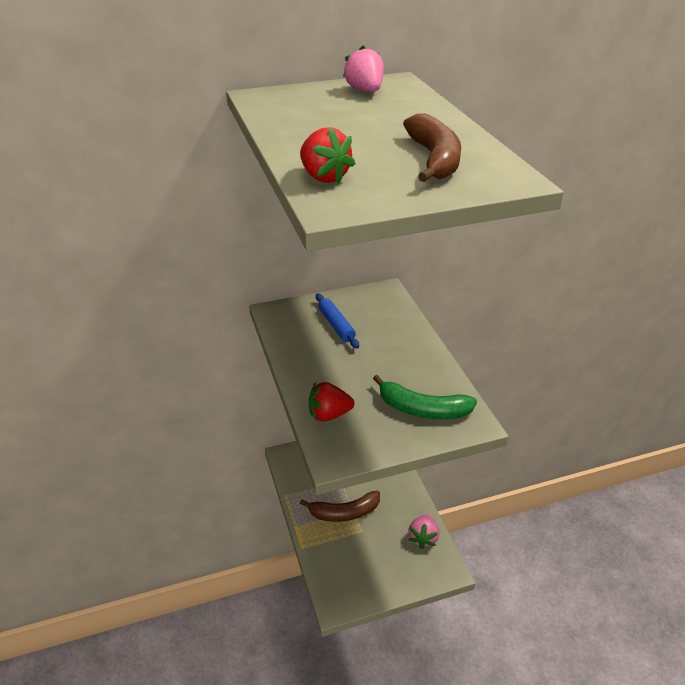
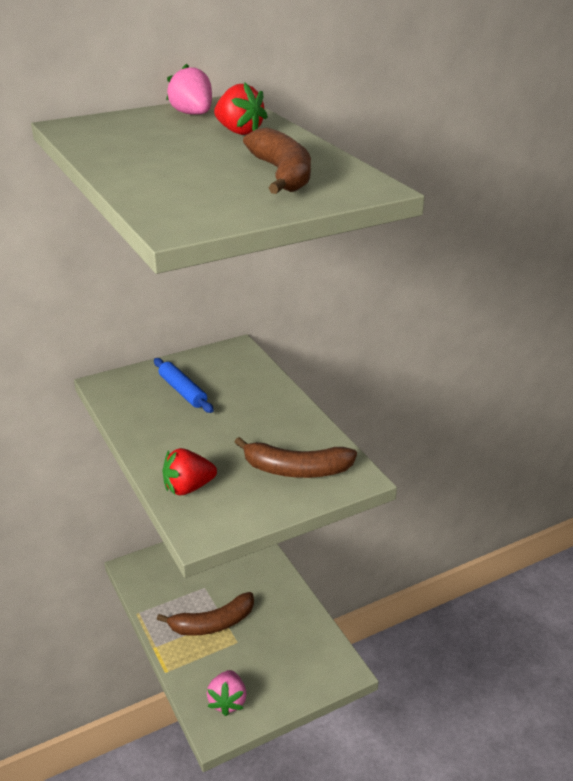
camera: 10 degrees left, 5 degrees down
red strawberry [300,127,355,184] -> red strawberry moved to [214,82,268,135]
green banana [373,375,477,419] -> brown banana [235,437,357,478]
pink strawberry [408,515,439,549] -> pink strawberry moved to [207,670,247,716]

